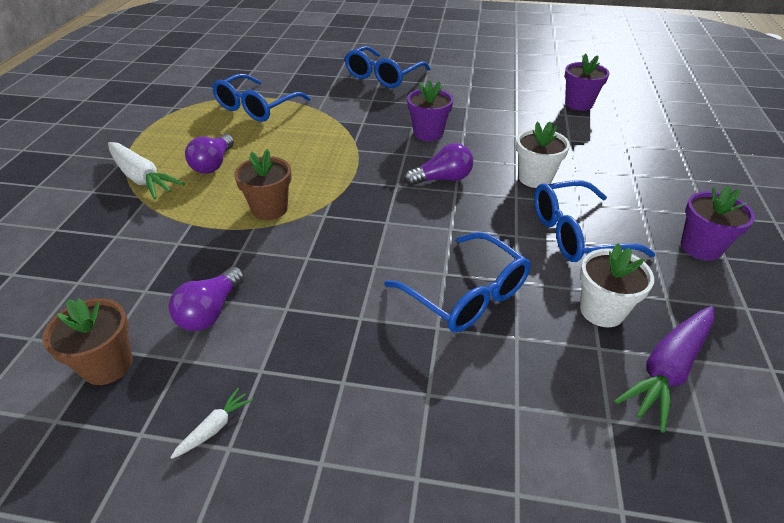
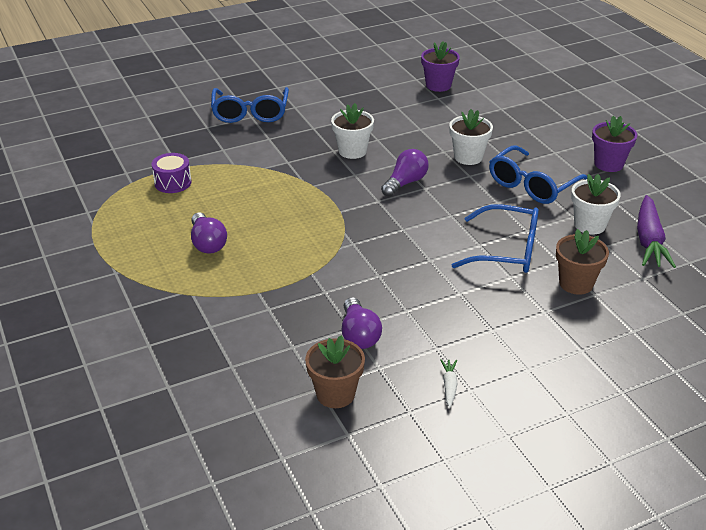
camera: 35 degrees left, 5 degrees down
white carrot [108,142,185,199] -> none
blue glasses [212,74,311,122] -> purple drum [152,153,192,193]
brown flower pot [234,149,291,220] -> brown flower pot moved to [556,229,609,295]
purple flower pot [407,80,453,141] -> white flower pot [331,103,374,159]

